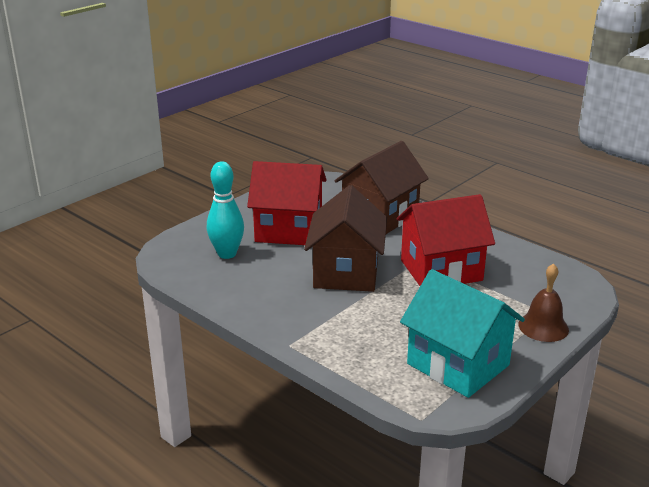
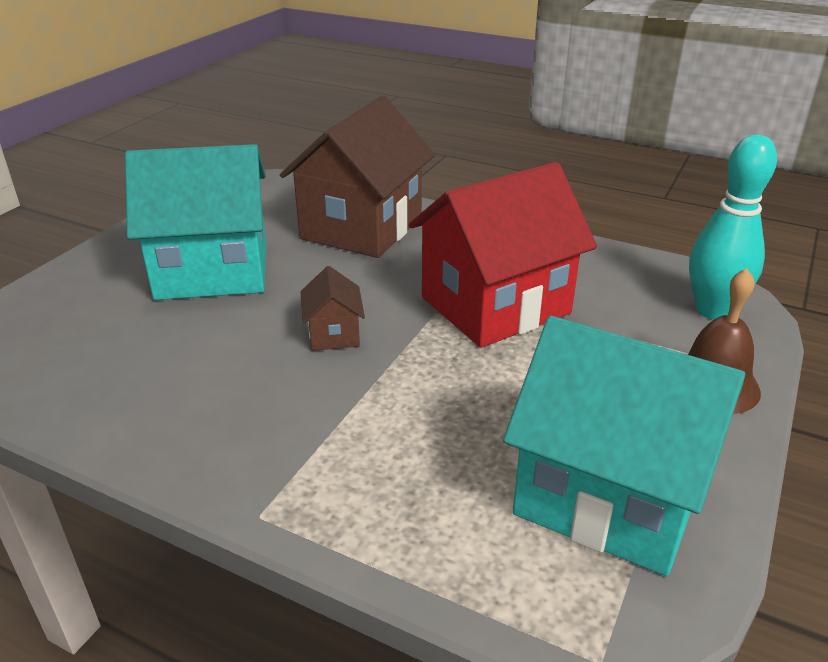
camera: 15 degrees left, 5 degrees up
turquoise bowling pin [207,162,244,259] -> turquoise bowling pin moved to [689,135,777,319]
red house [247,161,327,245] -> turquoise house [125,144,267,300]
brown house [304,185,387,292] -> brown house [300,266,365,351], size x0.43

